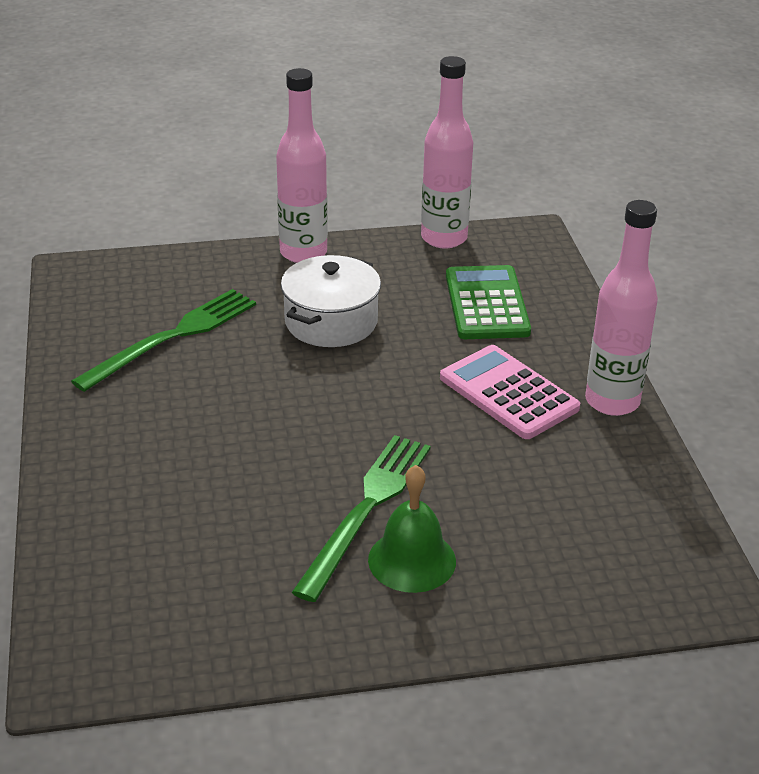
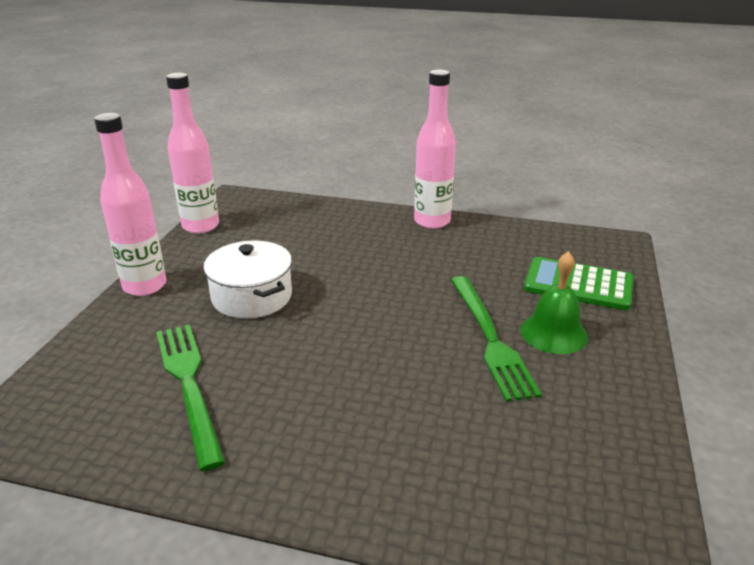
camera: 65 degrees left, 5 degrees down
green fork [292,435,431,602] -> green fork turned 150 degrees counterclockwise [451,276,542,402]
pink calculator [440,345,580,439] -> none
green calculator [446,265,531,339] -> green calculator moved to [524,257,633,310]

